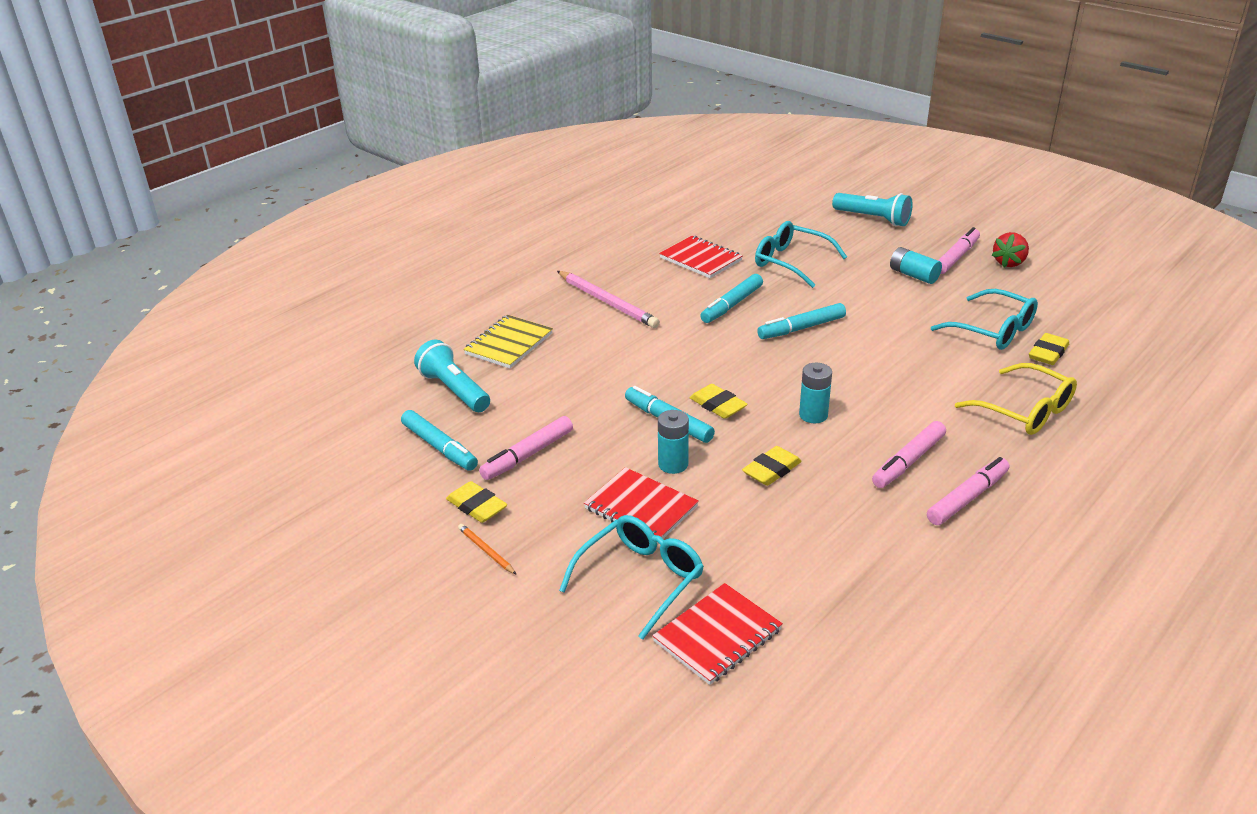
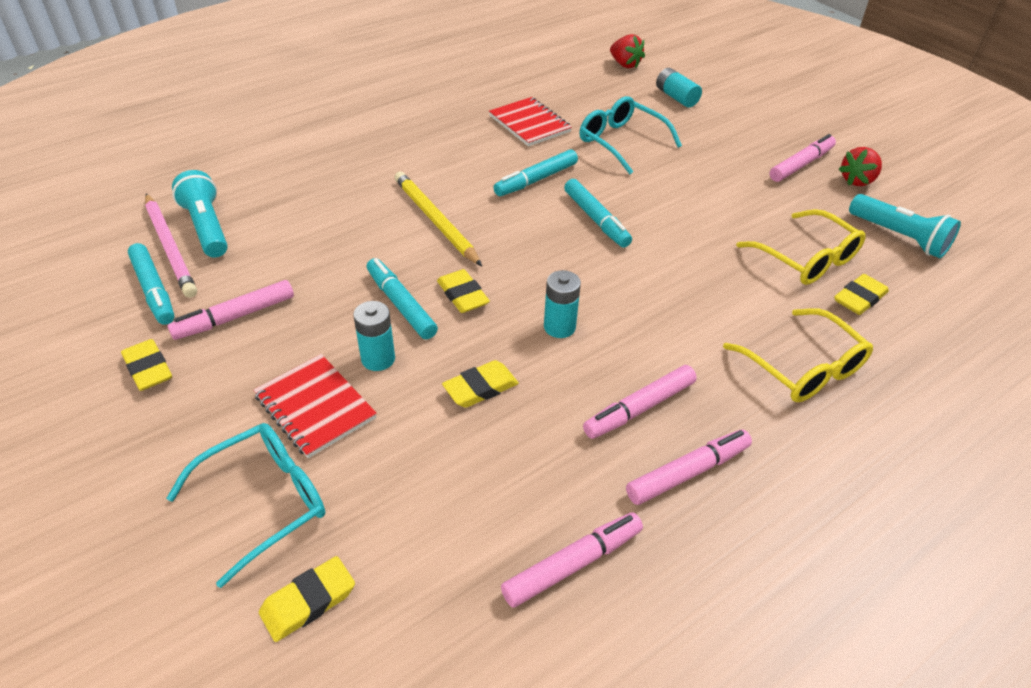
camera: 10 degrees right, 10 degrees up
orange pencil [458,524,517,575] -> none
yellow notebook [463,315,553,368] -> none
pink pencil [557,271,660,328] -> pink pencil moved to [145,194,197,298]
red notebook [652,583,783,685] -> yellow eraser [259,556,355,642]
turquoise marker [757,303,846,339] -> turquoise marker turned 105 degrees counterclockwise [564,179,632,248]
turquoise flashlight [832,193,913,226] -> turquoise flashlight moved to [849,194,961,258]
turquoise battery [890,247,942,284] -> turquoise battery moved to [656,68,702,107]
turquoise glasses [931,289,1038,350] -> yellow glasses [736,209,865,285]
none -> yellow pencil [394,172,482,266]
none -> pink marker [501,512,643,608]
none -> red strawberry [610,34,645,68]

